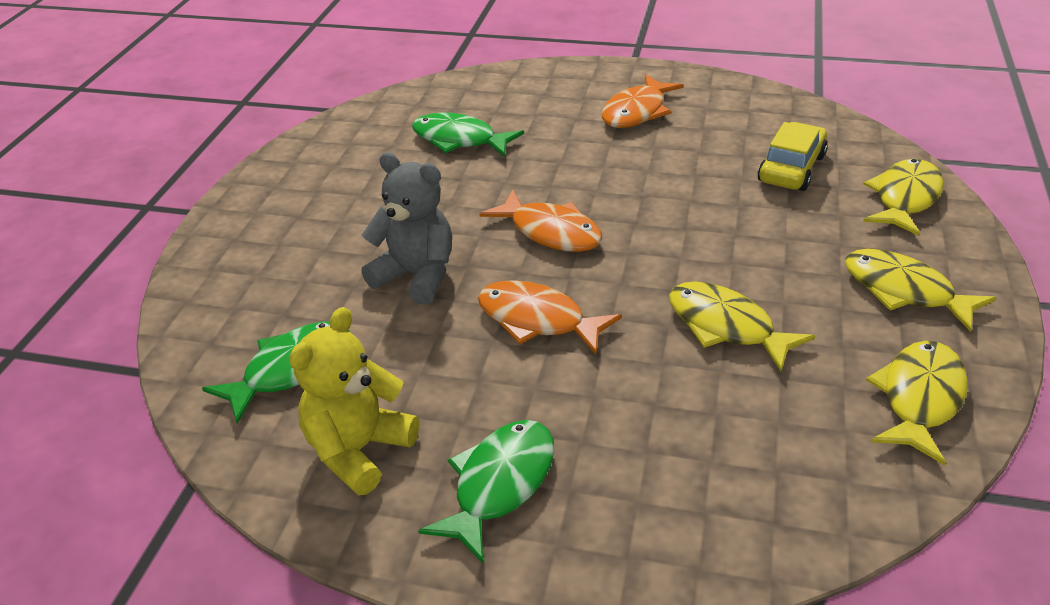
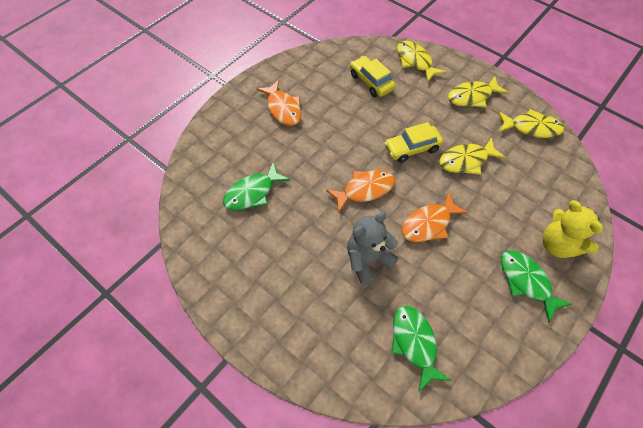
camera: 65 degrees left, 20 degrees up
yellow teddy bear [289,307,419,496] -> yellow teddy bear moved to [543,200,603,258]
yellow fish [866,341,968,465] -> yellow fish turned 135 degrees clockwise [498,109,564,138]
none -> yellow car [384,122,443,163]

